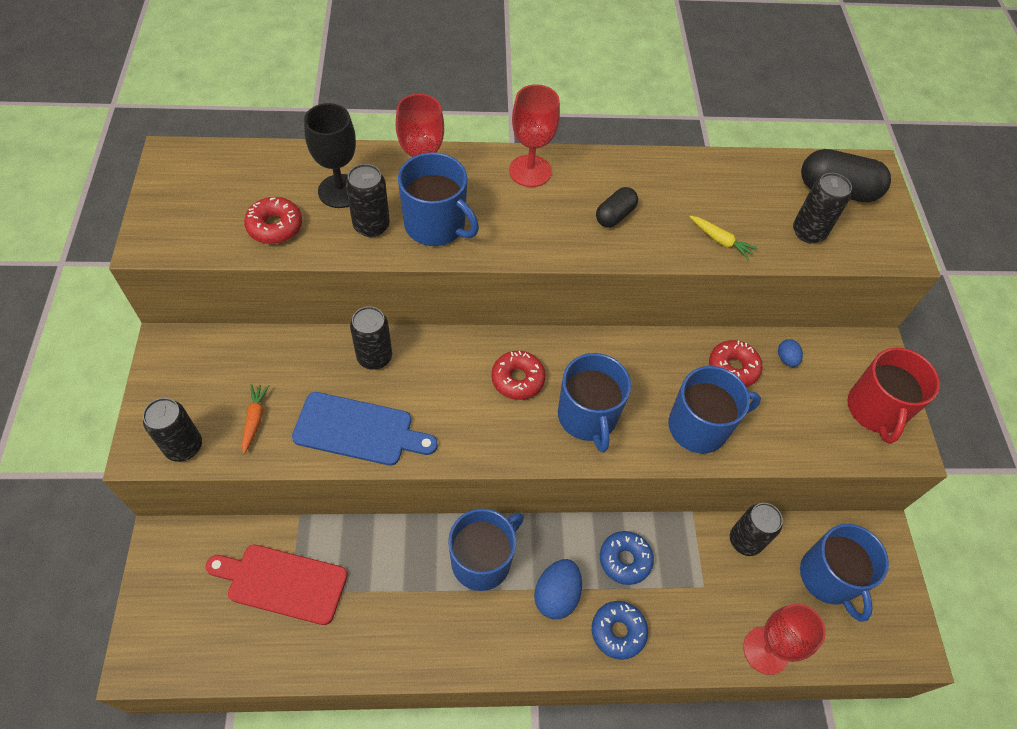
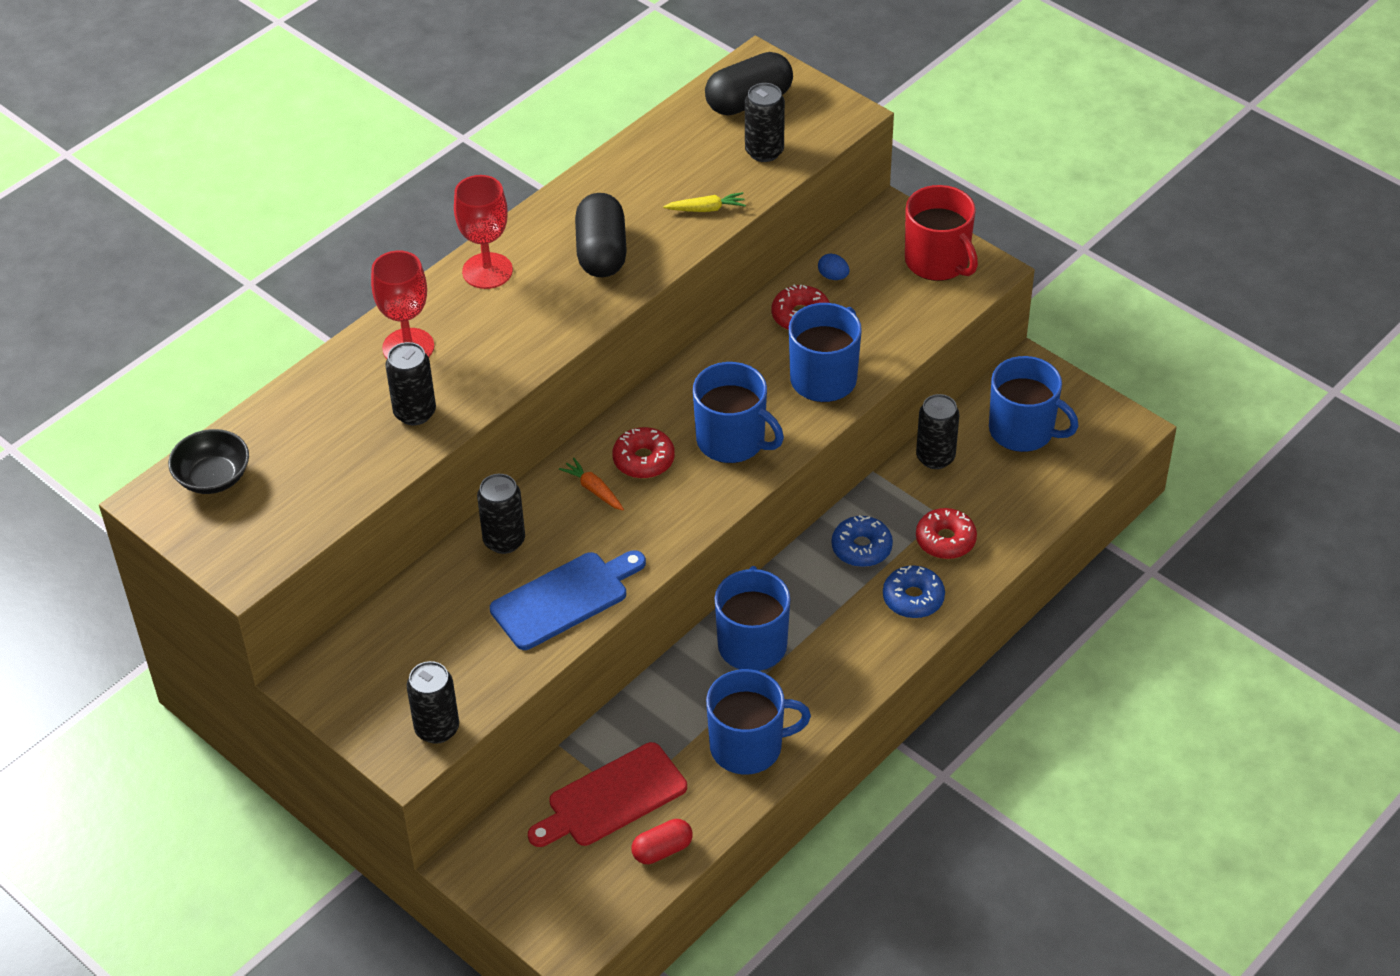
camera: 40 degrees left, 10 degrees down
orange carrot [242,384,269,454] -> orange carrot moved to [559,458,624,510]
red donut [244,197,302,244] -> red donut moved to [916,508,977,559]
black goblet [304,103,356,208] -> none
blue mug [398,152,479,246] -> blue mug moved to [706,669,811,775]
blue egg [534,559,582,619] -> none
black capsule [596,187,638,227] -> black capsule [575,193,627,277], size x1.70
red goblet [743,604,826,675] -> none
none -> black bowl [168,429,249,494]
none -> red capsule [632,819,693,864]

